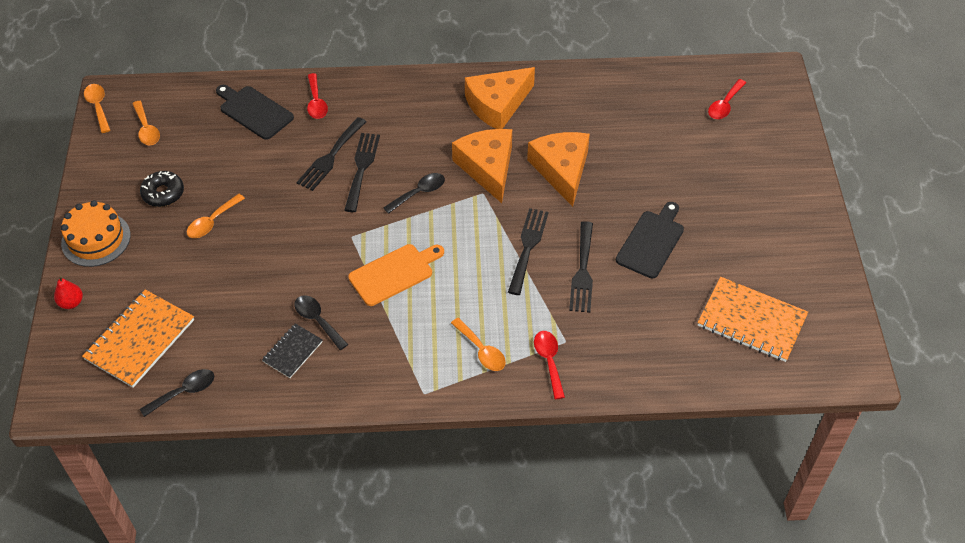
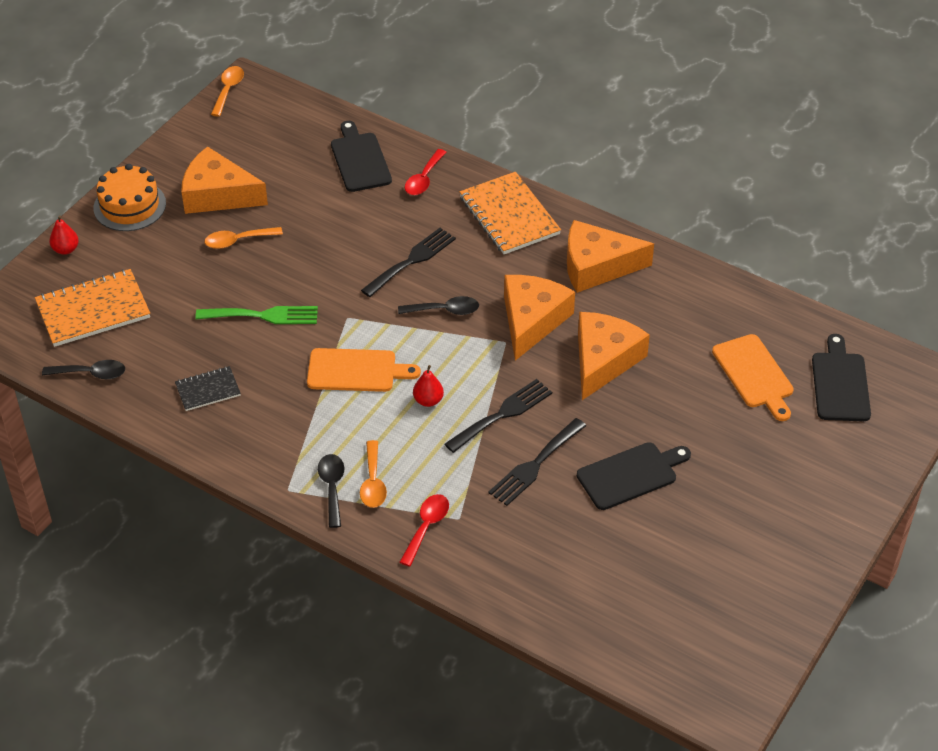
camera: 35 degrees right, 5 degrees down
orange spoon [132,101,160,146] -> none
black donut [140,171,184,207] -> orange cheese [181,146,268,214]
black spoon [295,295,348,350] -> black spoon moved to [318,454,344,528]
black fork [297,117,366,191] -> none
orange notebook [698,277,808,362] -> orange notebook moved to [460,172,561,254]
red spoon [708,79,746,119] -> black cutting board [812,334,871,421]
none -> green fork [195,306,318,324]
none -> red pear [413,365,444,407]
none -> orange cutting board [712,334,794,421]

